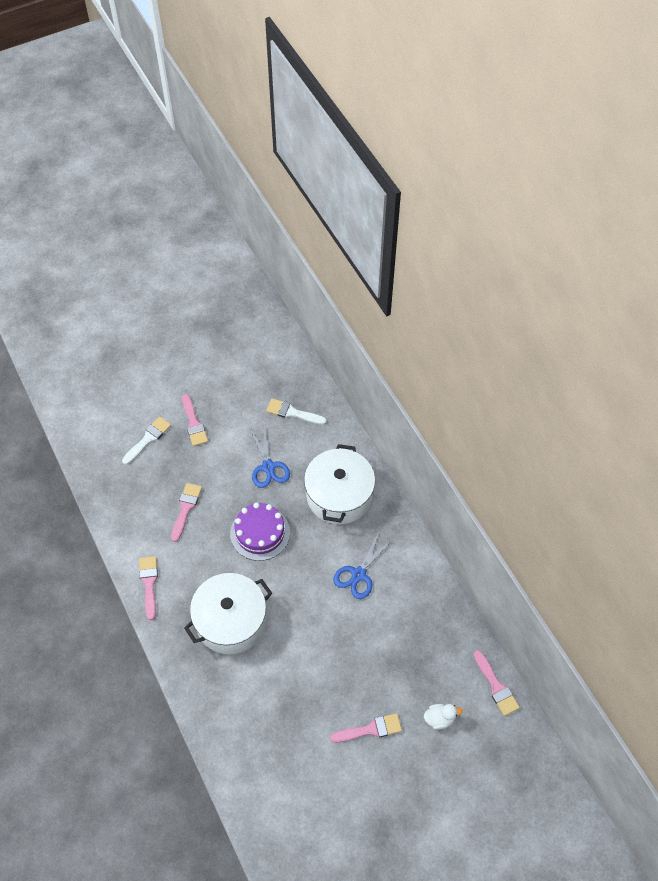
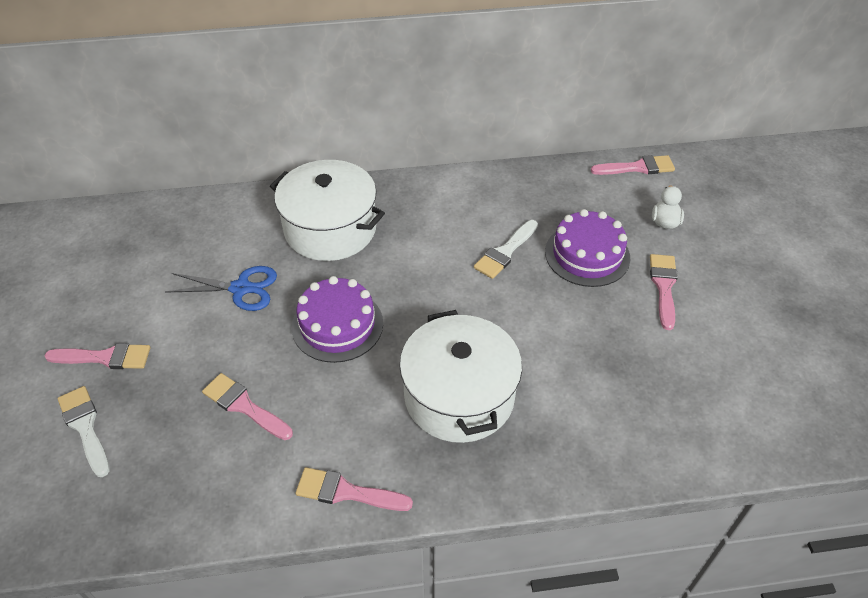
camera: 70 degrees left, 10 degrees down
white brush [266,399,327,425] -> white brush moved to [474,220,538,279]
blue scissors [333,533,393,599] -> none
none -> purple cake [545,209,630,287]

